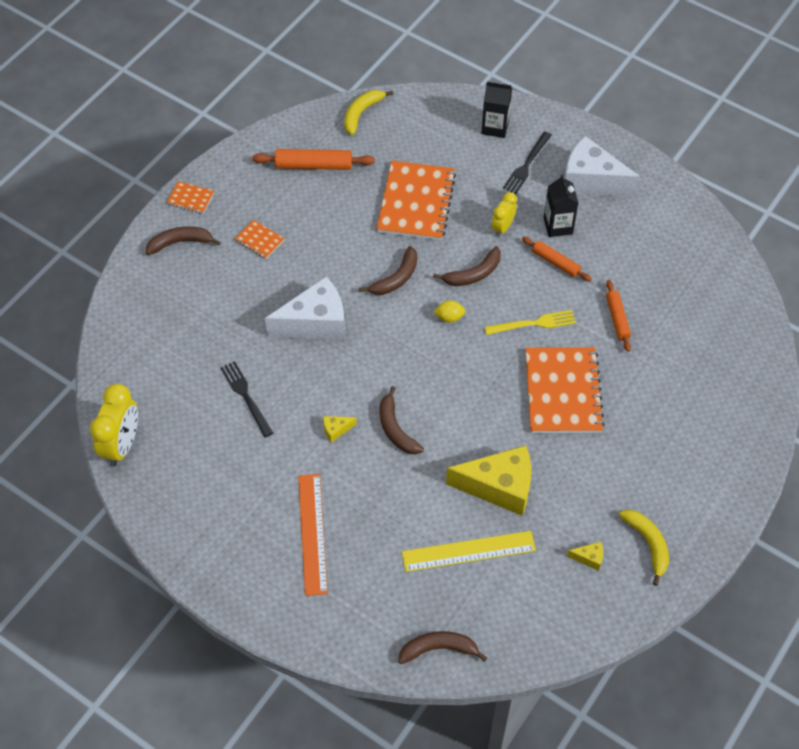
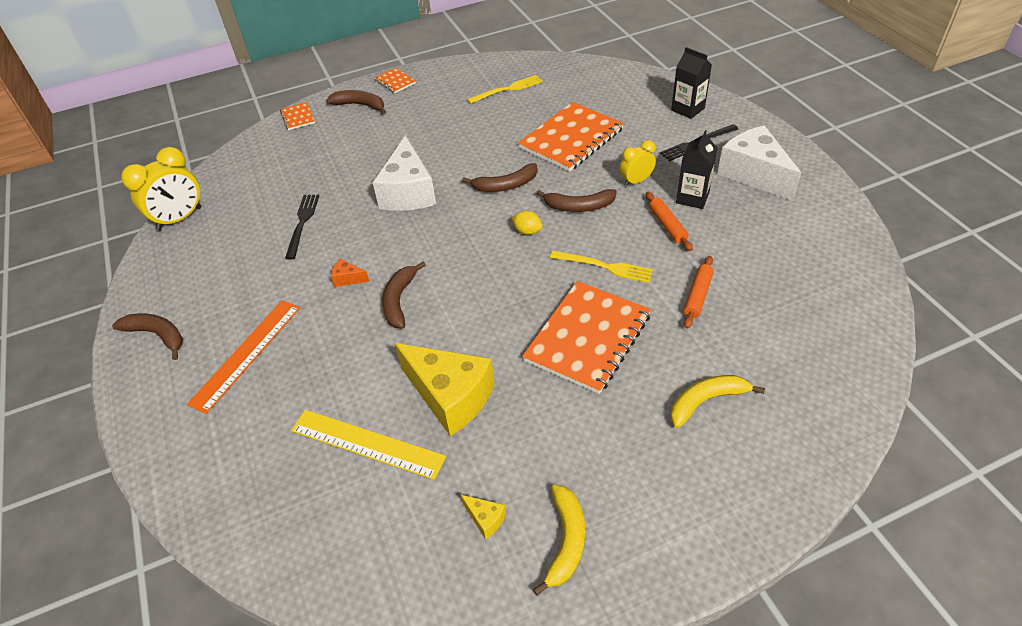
camera: 35 degrees right, 10 degrees down
orange notebook [234,220,285,259] -> orange notebook moved to [280,102,315,130]
orange rolling pin [252,149,375,170] -> yellow fork [467,75,543,104]
white cheese [265,276,345,339] -> white cheese turned 75 degrees clockwise [373,135,436,211]
yellow cheese [323,416,357,443] -> orange cheese [331,259,370,287]
yellow banana [344,90,393,135] -> yellow banana moved to [671,375,765,428]
brown banana [398,631,487,664] -> brown banana moved to [112,314,183,360]

